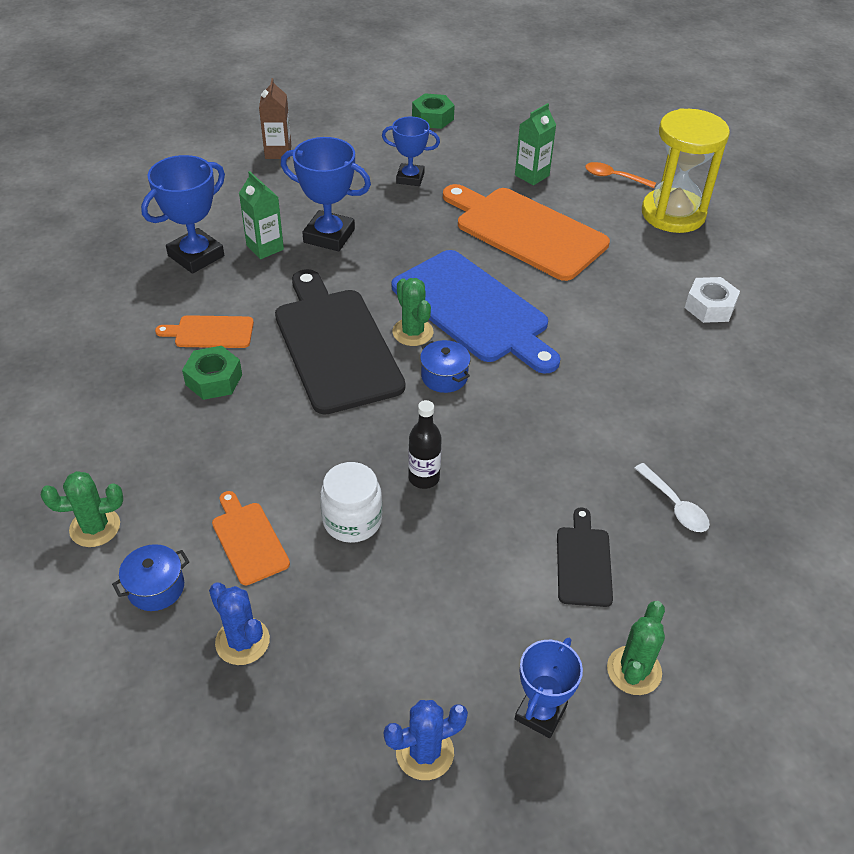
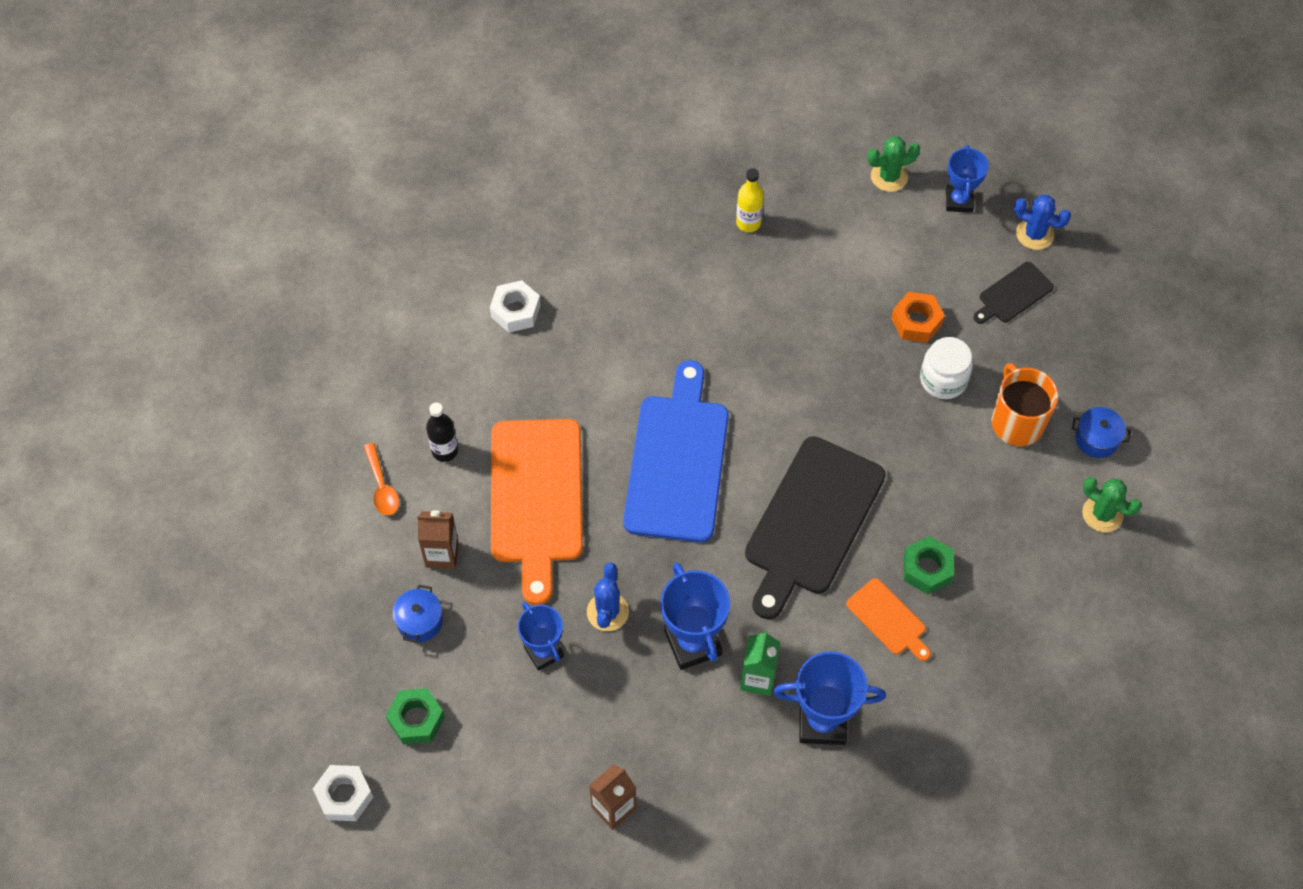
camera: 130 degrees left, 15 degrees up
blue cactus [209,582,270,665] -> blue cactus moved to [587,562,629,631]
orange cutting board [212,491,290,585] -> orange mug [992,363,1058,446]
green cactus [392,278,434,346] -> none
black bottle [408,400,442,489] -> black bottle moved to [426,402,458,462]
blue pot [420,340,471,393] -> blue pot moved to [392,585,443,643]
green carton [515,103,556,186] -> brown carton [417,510,459,569]
blue trophy [515,638,583,738] -> blue trophy turned 75 degrees counterclockwise [946,145,989,213]
black cutting board [557,507,613,607] -> black cutting board moved to [973,262,1054,324]
white spoon [635,463,710,532] -> yellow bottle [736,168,764,232]
yellow hourglass [642,108,730,233] -> none
none -> white nut [313,765,373,821]
none -> orange nut [891,292,945,343]

